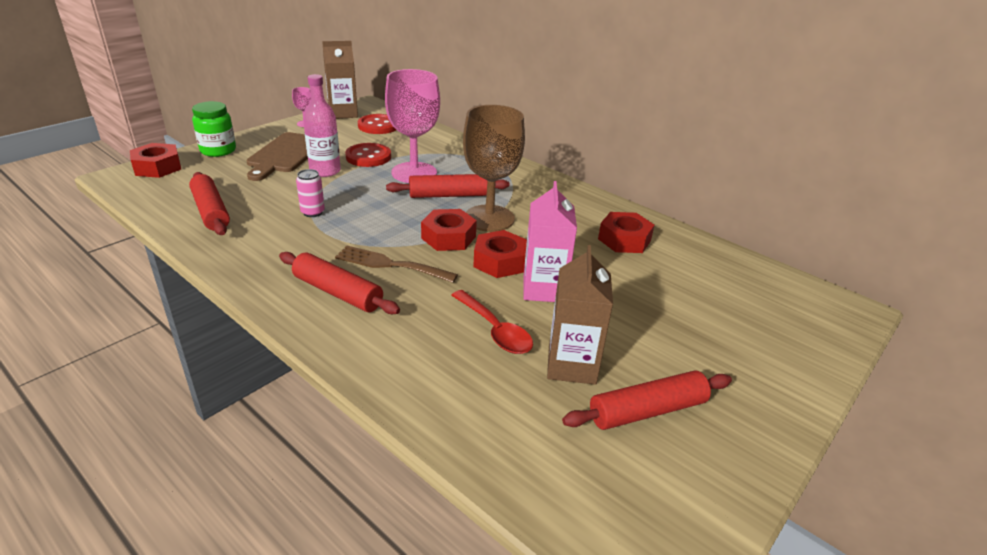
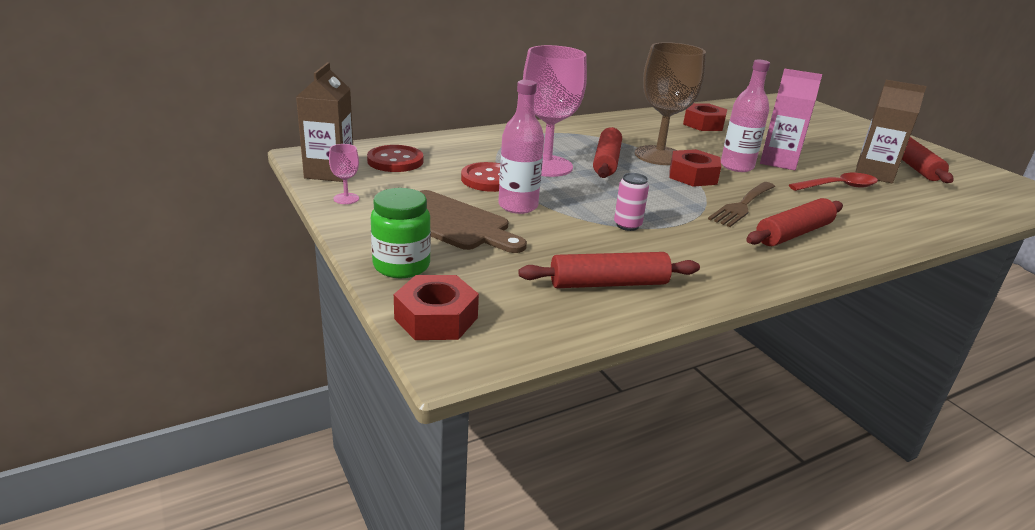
camera: 70 degrees left, 5 degrees down
red nut [473,230,527,278] -> pink bottle [721,60,770,172]

